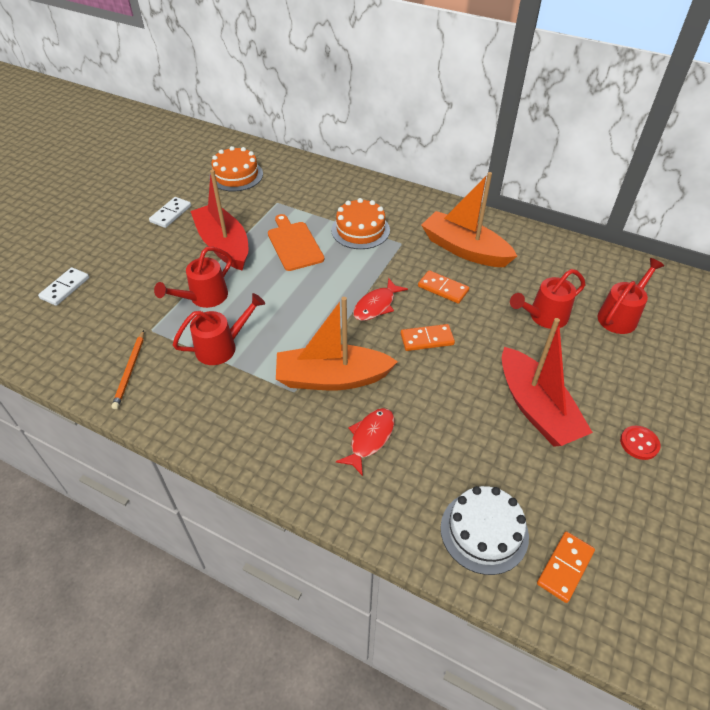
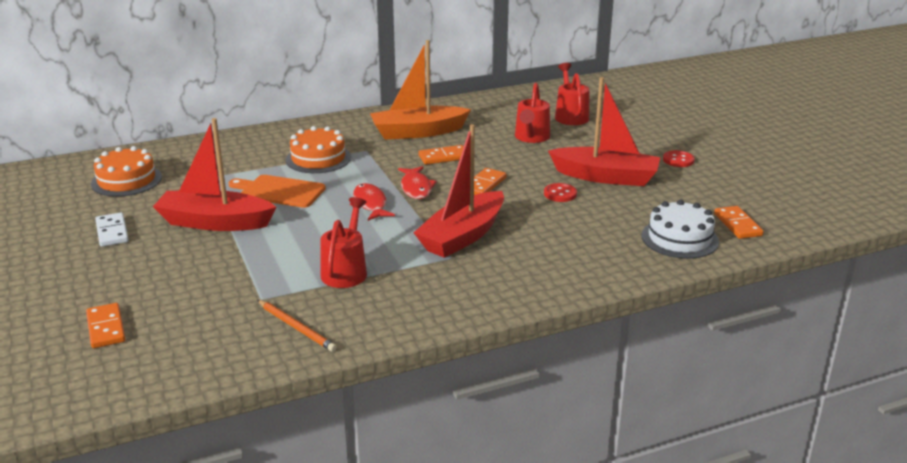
camera: 50 degrees left, 20 degrees down
white domino [38,267,89,306] -> orange domino [86,303,125,348]
red watering can [154,247,232,308] -> none
orange boat [276,297,398,390] -> red boat [414,124,504,258]
red fish [336,408,394,476] -> red fish moved to [350,183,395,221]
none -> red button [544,183,577,202]

